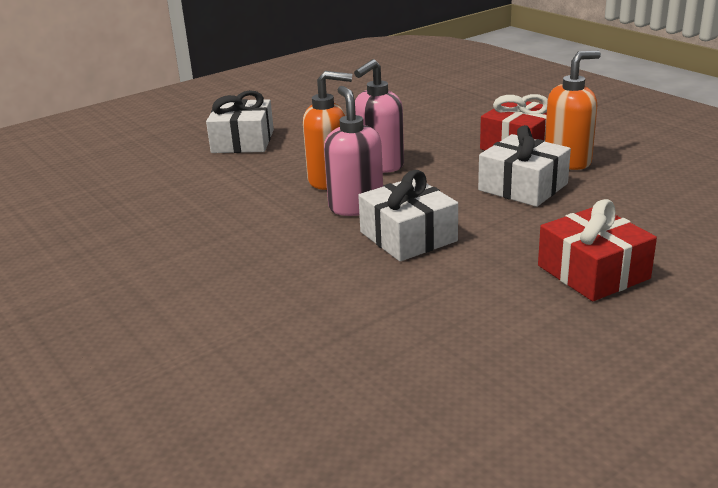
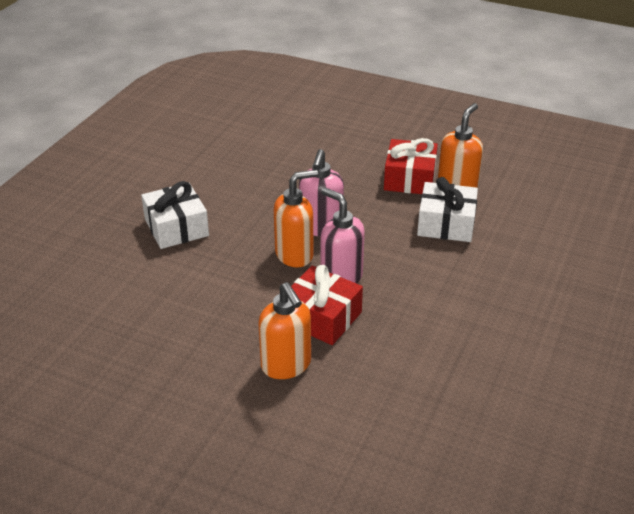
camera: 30 degrees left, 10 degrees up
white gift [358,170,458,262] -> none
red gift [538,199,657,301] -> red gift moved to [291,265,363,345]
none -> orange soap dispenser [258,282,311,379]

